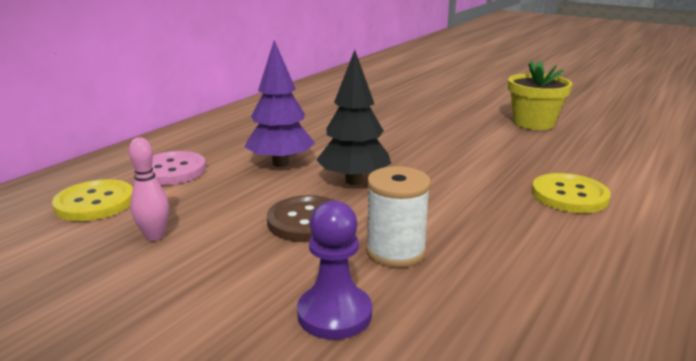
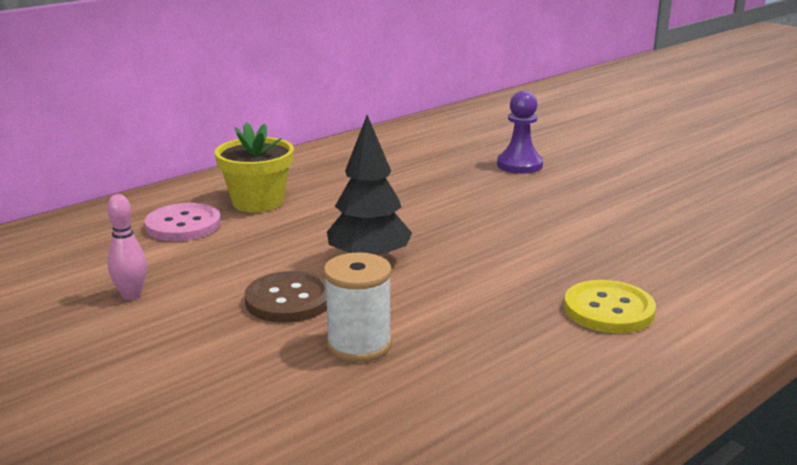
camera: 15 degrees right, 0 degrees up
yellow button [52,179,133,221] -> none
purple tree [245,40,315,167] -> none
purple pawn [297,200,372,340] -> purple pawn moved to [497,91,543,174]
yellow flower pot [508,60,572,130] -> yellow flower pot moved to [214,122,294,213]

